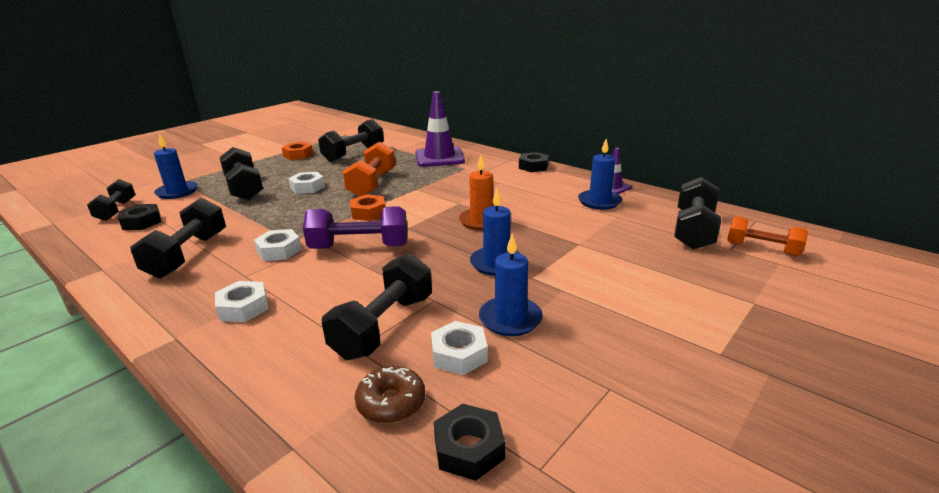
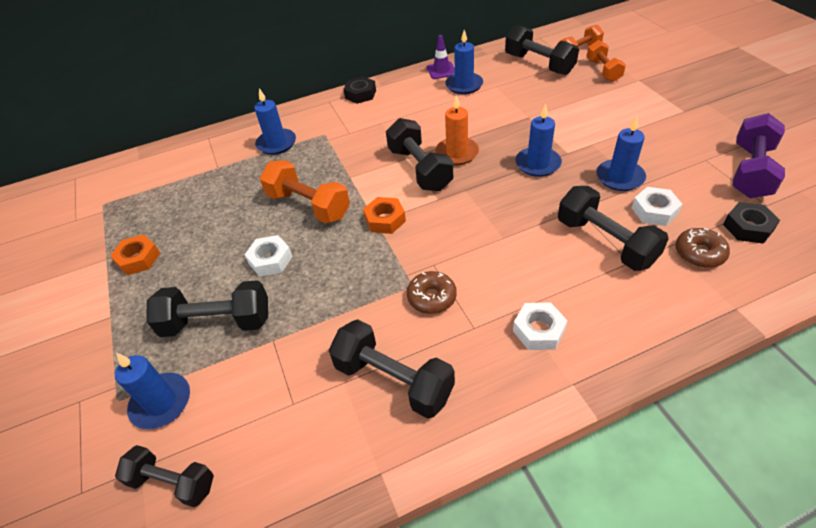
camera: 60 degrees left, 20 degrees up
black nut [118,204,161,230] -> none
white nut [254,229,302,261] -> brown donut [407,271,457,314]
purple dumbbell [303,206,407,249] -> purple dumbbell moved to [733,113,785,198]
black dumbbell [318,119,384,162] -> black dumbbell moved to [386,118,453,191]
purple traffic cone [415,91,465,167] -> blue candle [254,88,296,155]
none -> orange dumbbell [586,40,626,82]

